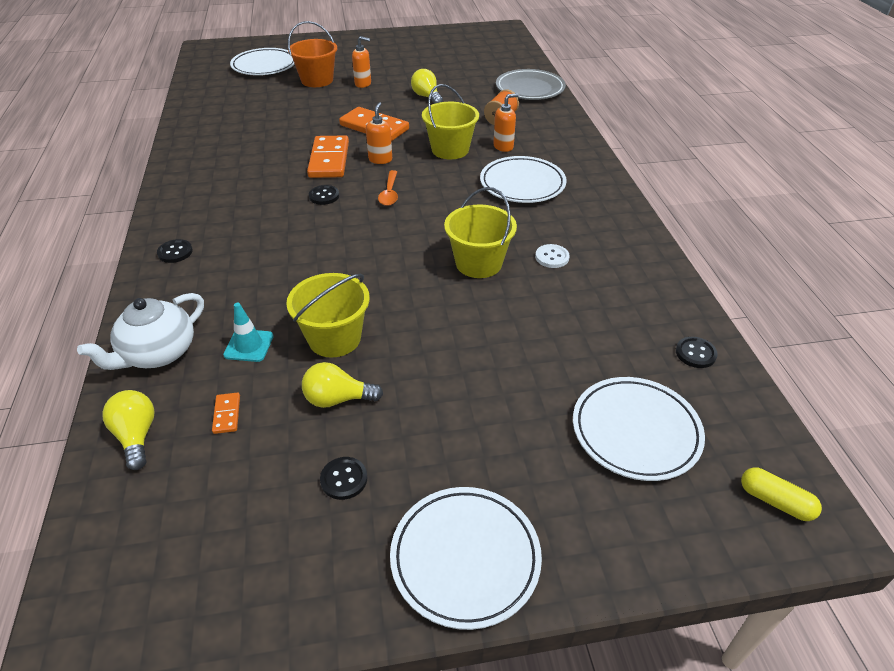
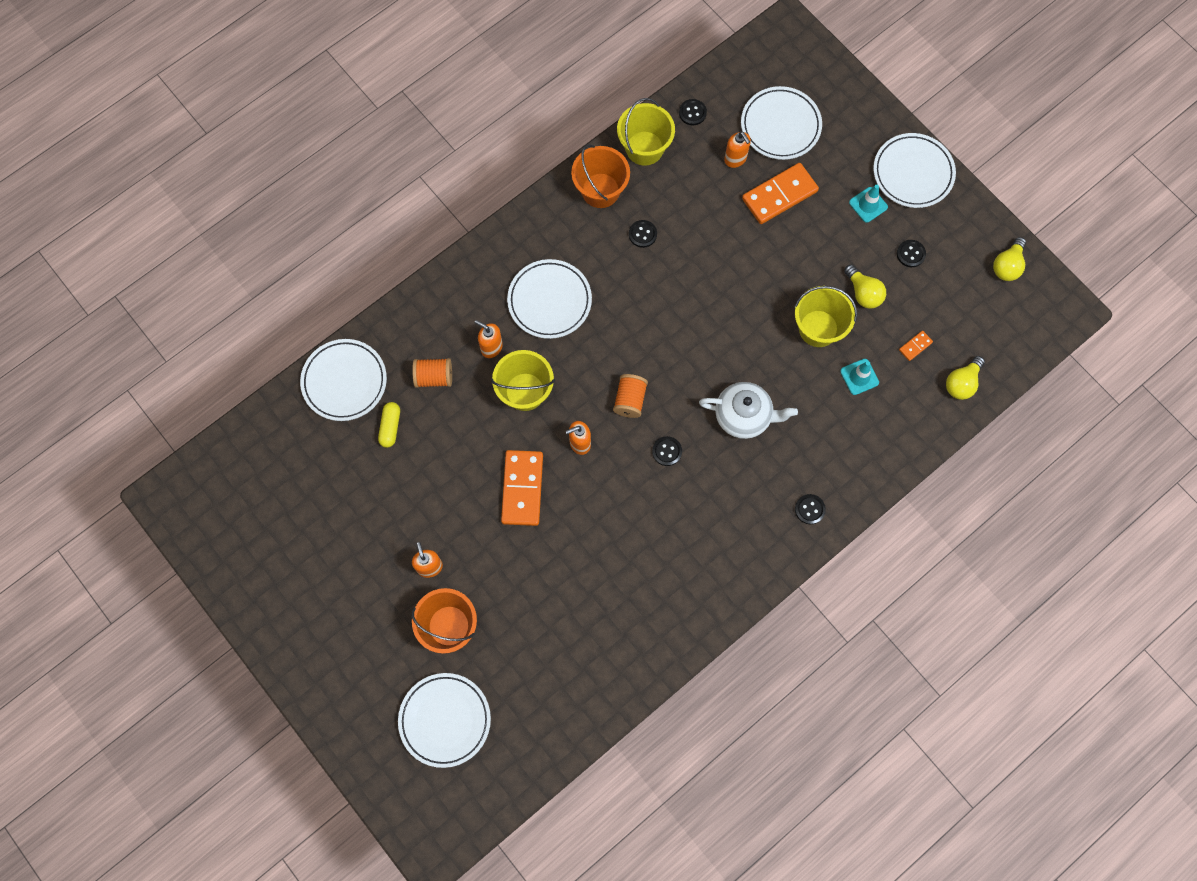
camera: 120 degrees left, 30 degrees up
white teapot [77,293,204,370] -> white teapot moved to [699,382,798,439]
orange domino [307,135,349,178] -> orange domino moved to [742,163,819,224]
orange spoon [378,170,398,206] -> orange spool [613,374,648,418]
yellow light bulb [411,69,443,104] -> yellow light bulb moved to [993,237,1026,281]
yellow bucket [444,187,517,278] -> yellow bucket moved to [617,98,675,166]
grey plate [496,69,566,100] -> white plate [300,339,387,421]
white button [535,244,570,268] -> black button [629,220,657,248]
yellow capsule [741,467,822,521] -> yellow capsule moved to [378,402,400,448]
none -> orange bucket [571,144,630,208]
none -> orange soap dispenser [724,131,751,168]
none -> turquoise traffic cone [849,185,888,223]

